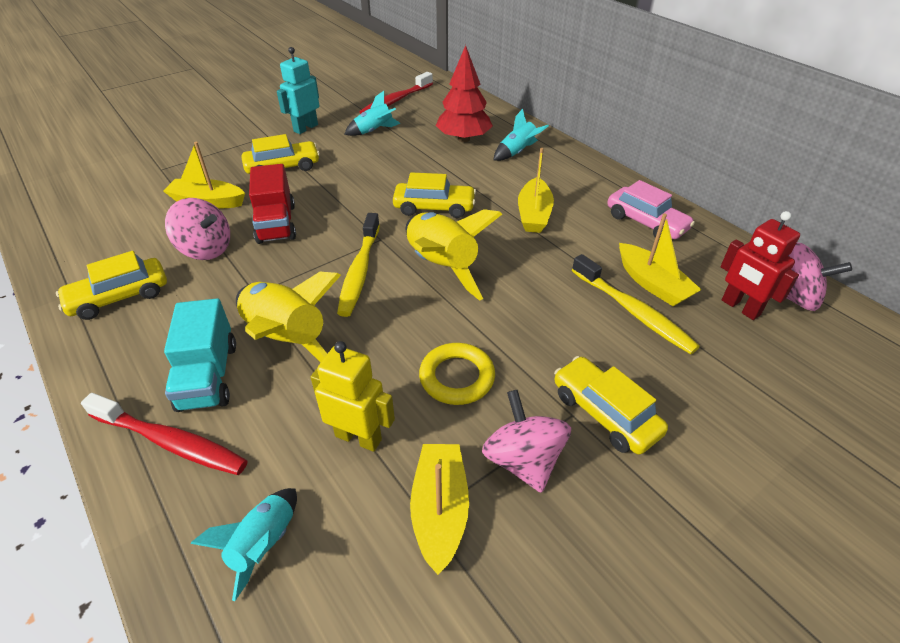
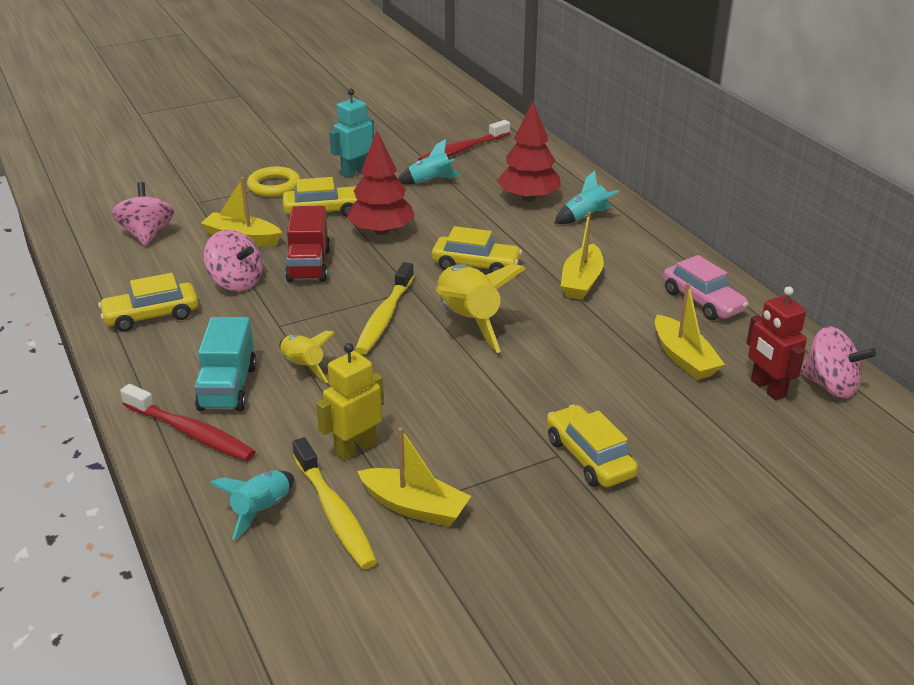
camera: 10 degrees right, 10 degrees down
yellow rocket [236,272,341,363] -> yellow rocket [279,331,335,383], size x0.56
yellow robot [310,341,395,452] -> yellow robot turned 75 degrees counterclockwise [316,343,384,461]
yellow boat [410,444,469,575] -> yellow boat turned 105 degrees clockwise [357,427,471,527]
yellow ring [419,343,495,405] -> yellow ring moved to [247,167,300,197]
pink spinning top [482,390,571,493] -> pink spinning top moved to [112,182,174,246]
yellow toothbrush [572,254,700,354] -> yellow toothbrush moved to [292,437,377,569]
none -> red tree [346,131,415,235]

